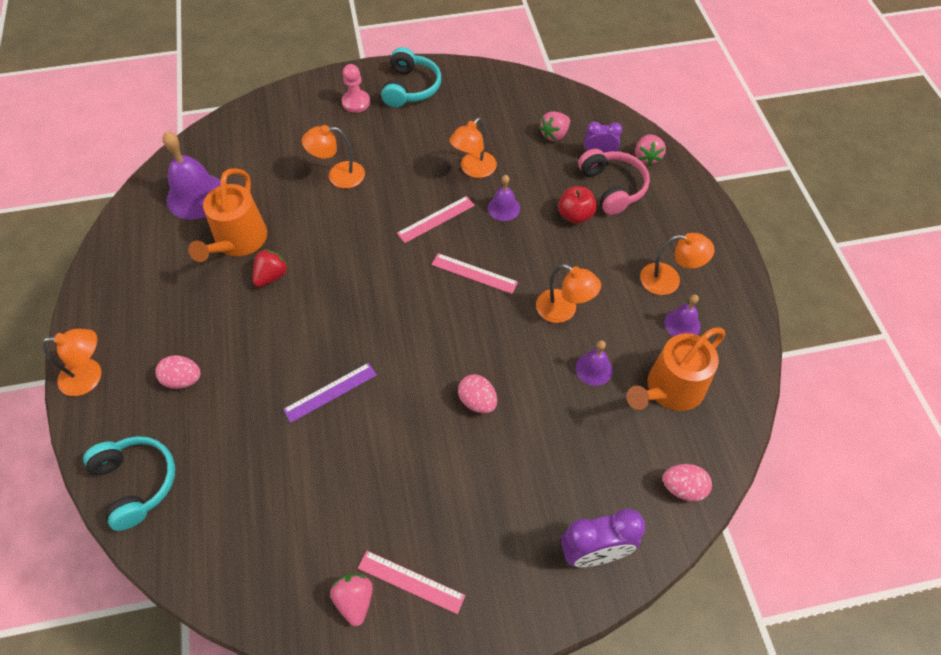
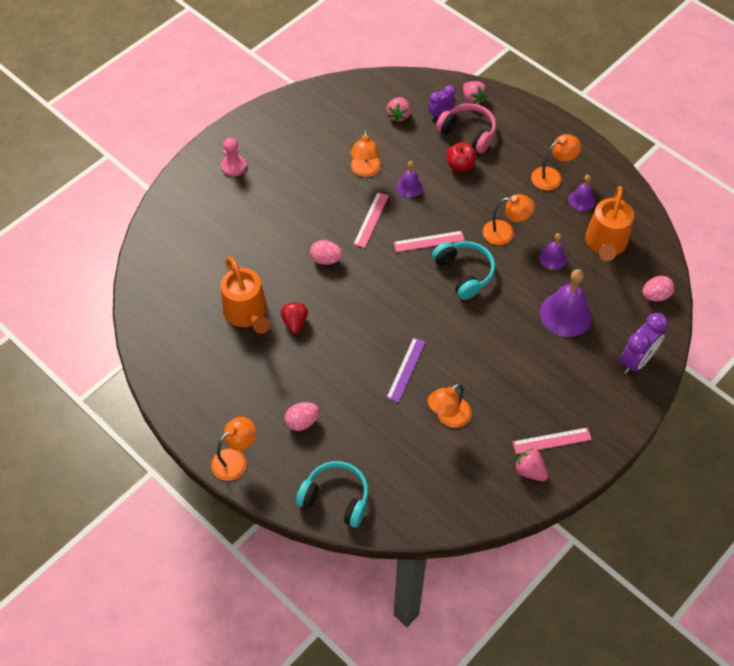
camera: 35 degrees left, 0 degrees up
purple bell [162,131,221,220] -> purple bell moved to [540,269,592,337]
orange lamp [302,125,365,188] -> orange lamp moved to [428,383,472,428]
turquoise headphones [381,47,441,107] -> turquoise headphones moved to [432,241,495,300]
pink egg [458,374,497,413] -> pink egg moved to [310,240,342,265]

